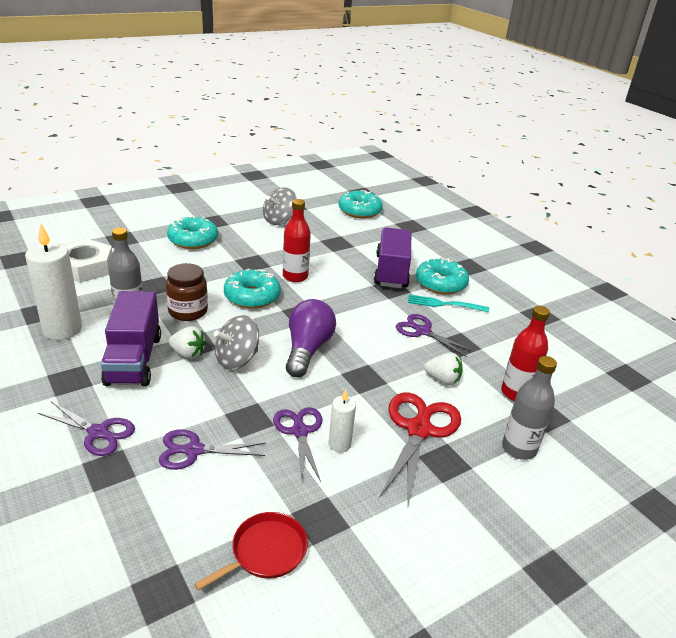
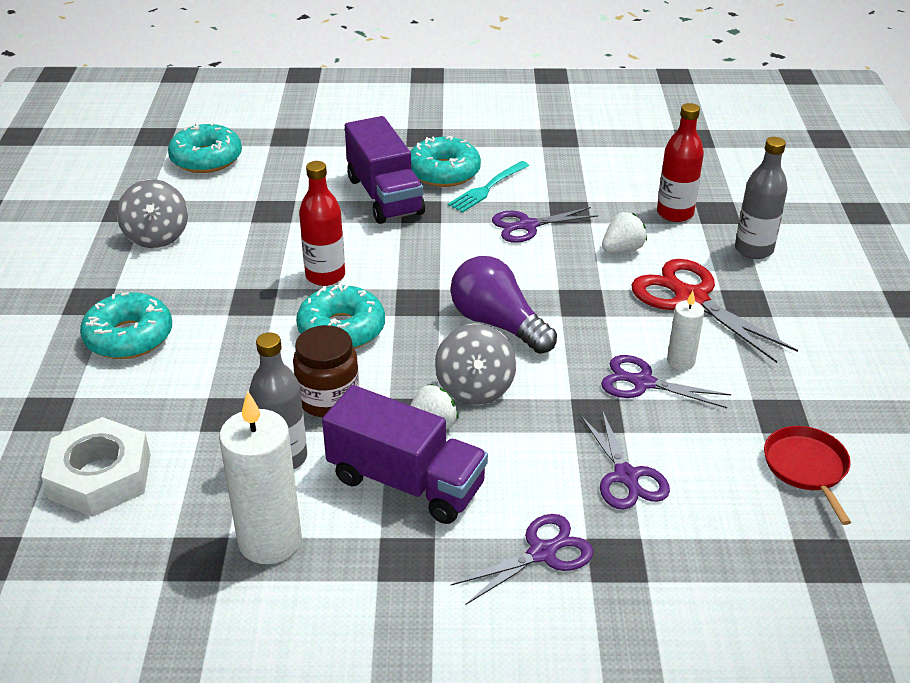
camera: 55 degrees left, 5 degrees up
purple scissors [159,429,266,470] -> purple scissors turned 45 degrees counterclockwise [581,410,670,510]
purple truck [374,228,411,288] -> purple truck turned 150 degrees counterclockwise [345,116,425,224]

